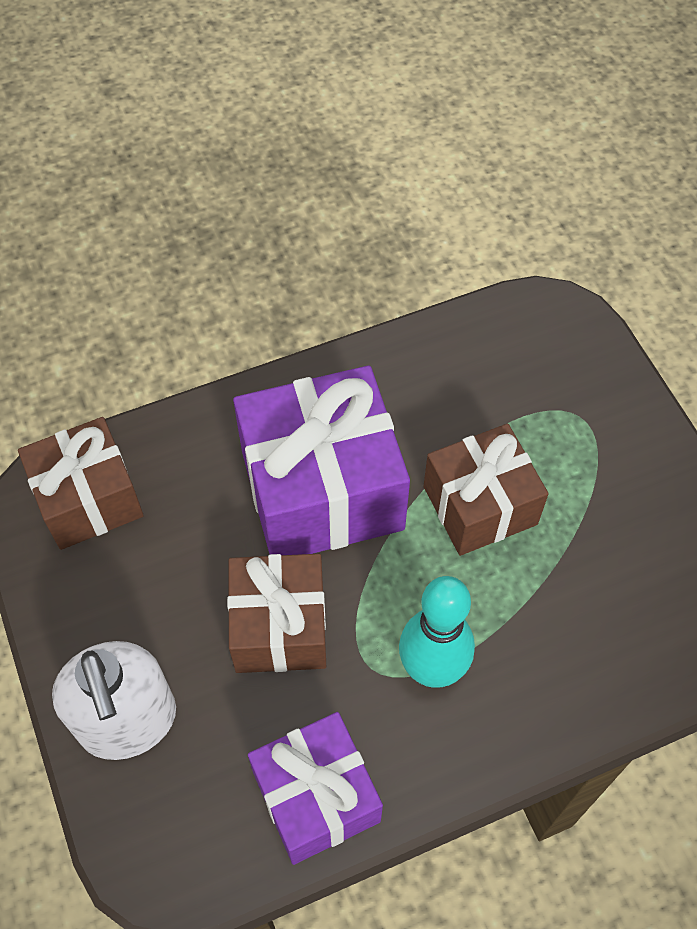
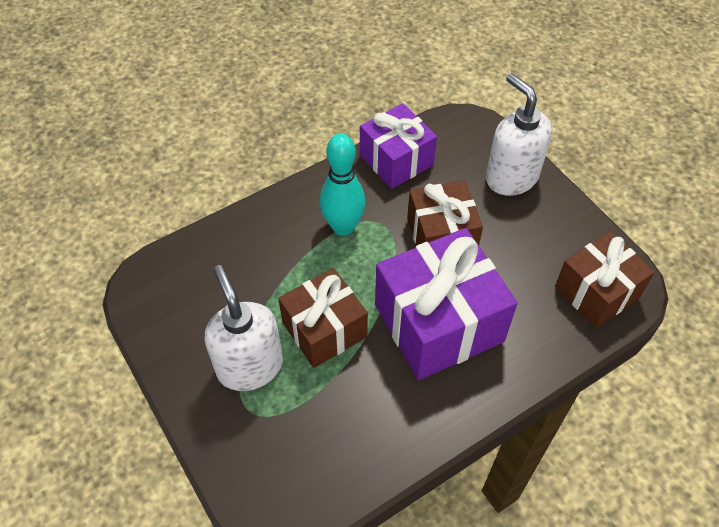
camera: 170 degrees right, 5 degrees down
none -> white soap dispenser [205,265,283,391]

